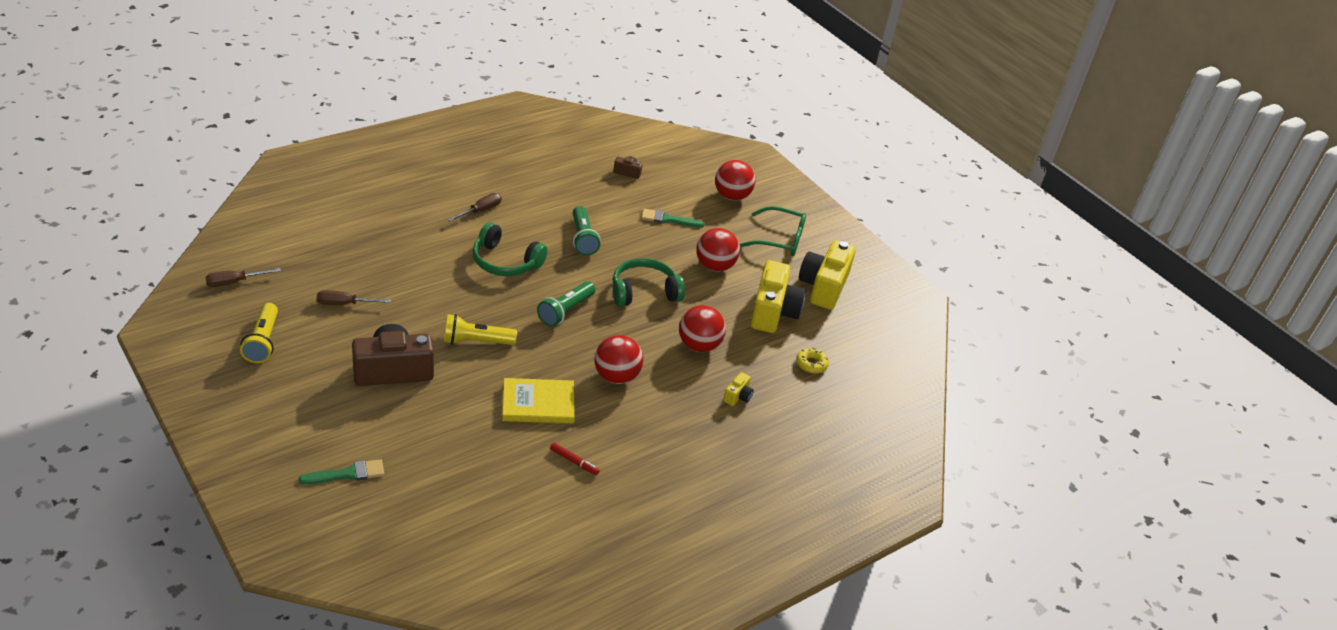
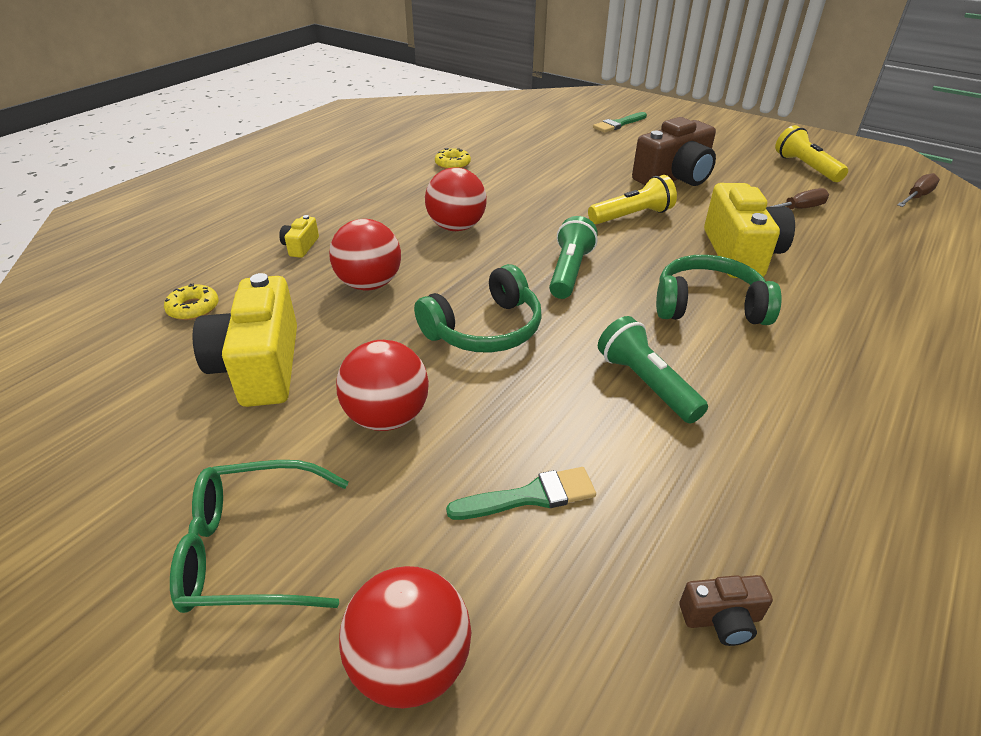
camera: 165 degrees right, 0 degrees up
brown screwdriver [448,193,502,222] -> none
yellow book [502,378,575,423] -> none
red marker [550,443,600,475] -> yellow donut [435,148,471,169]
yellow camera [799,241,856,310] -> yellow camera moved to [704,183,795,278]

